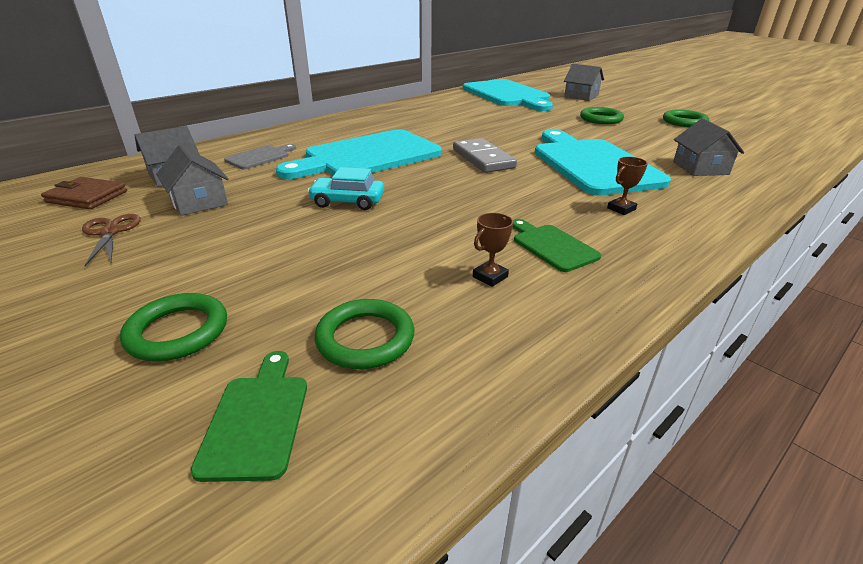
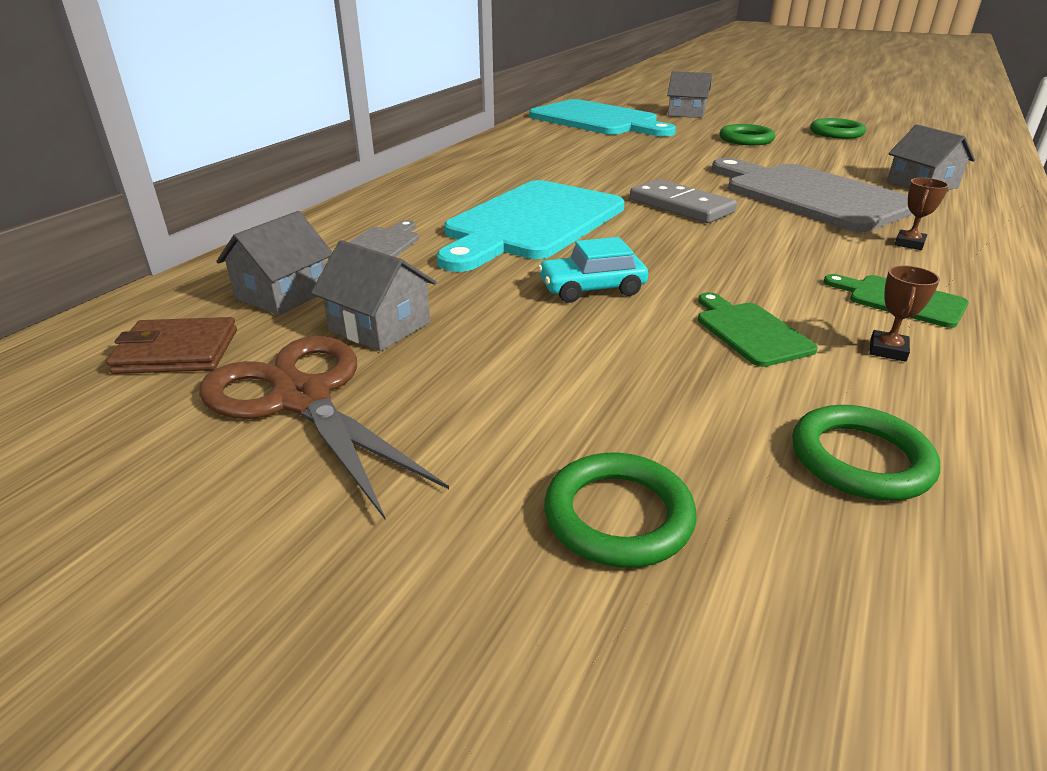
camera: 20 degrees left, 0 degrees up
brown scissors [82,214,141,266] -> brown scissors [199,336,449,519], size x1.81
green cutting board [191,351,307,482] -> green cutting board moved to [698,292,818,367]
turquoise cutting board [535,130,671,196] -> grey cutting board [712,158,913,232]

